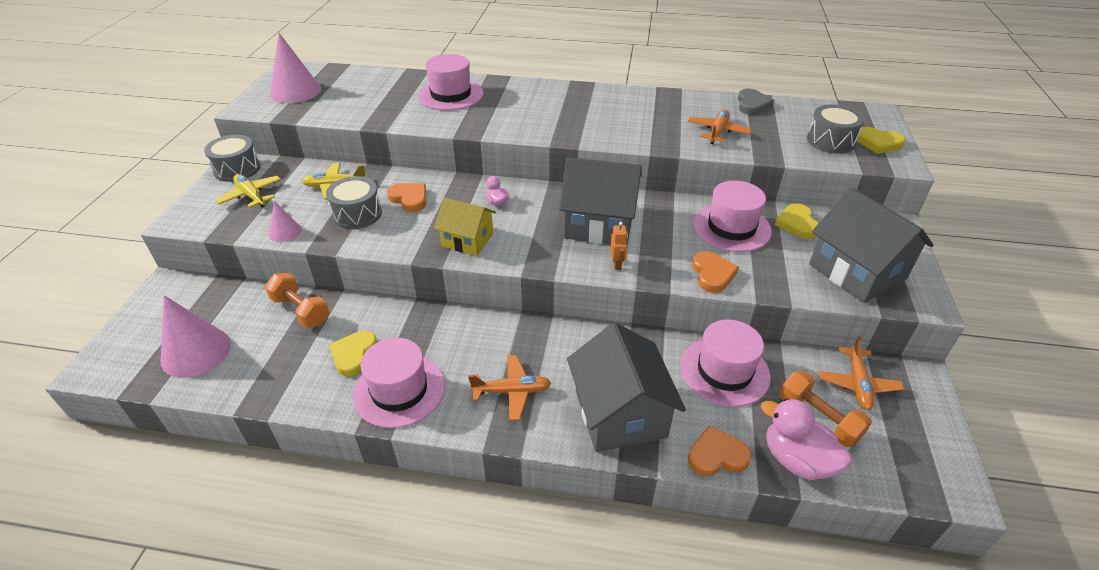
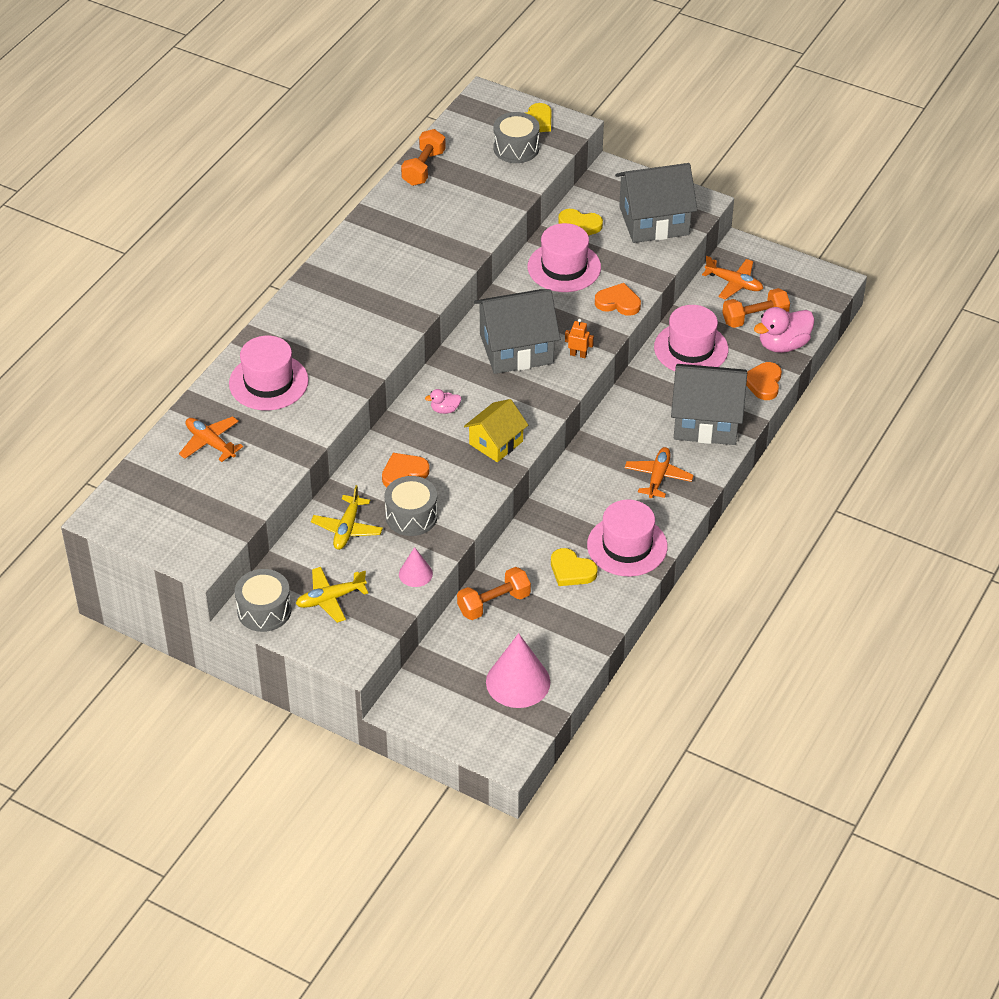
camera: 70 degrees left, 5 degrees up
pink cone [270,33,321,103] -> none
grey house [559,157,642,245] -> grey house turned 45 degrees clockwise [474,289,560,374]
orange plane [688,109,751,144] -> orange plane moved to [179,416,243,462]
grey heart [738,89,774,115] -> orange dumbbell [401,129,446,186]

